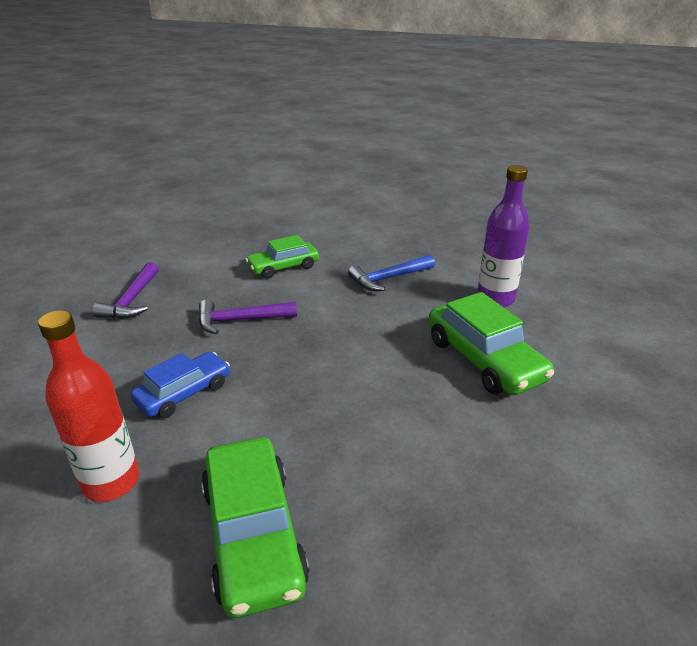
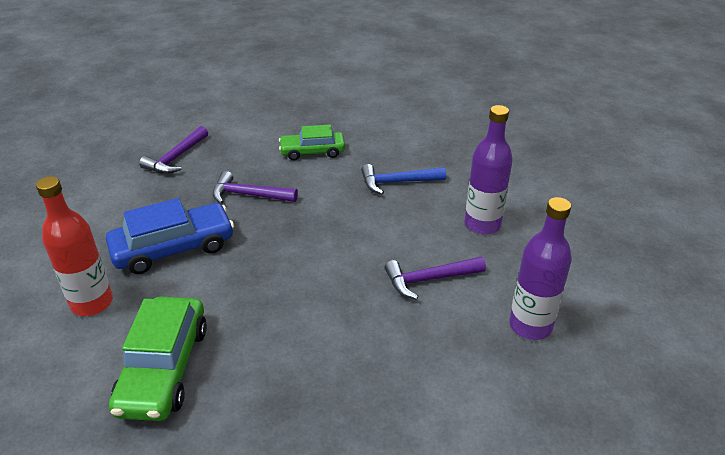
camera: 20 degrees right, 5 degrees up
blue car [131,352,230,418] -> blue car [106,198,234,274], size x1.54
green car [428,292,554,395] -> purple hammer [384,257,486,300]
none -> purple bottle [509,197,572,340]

